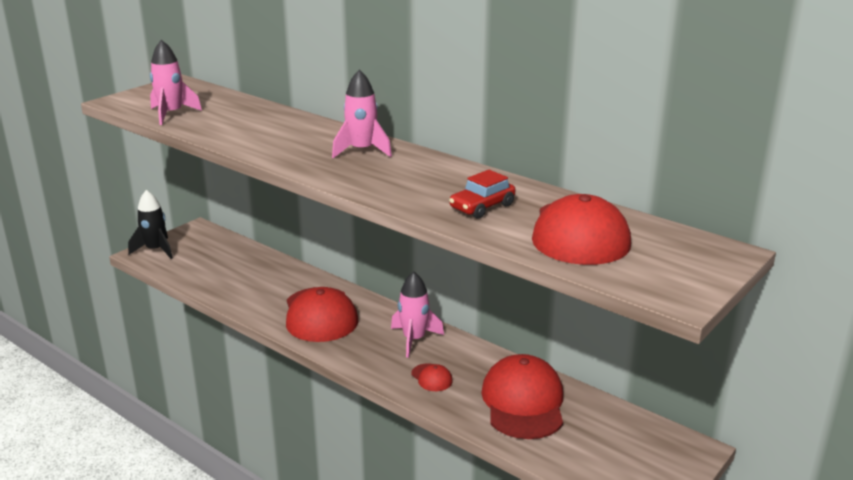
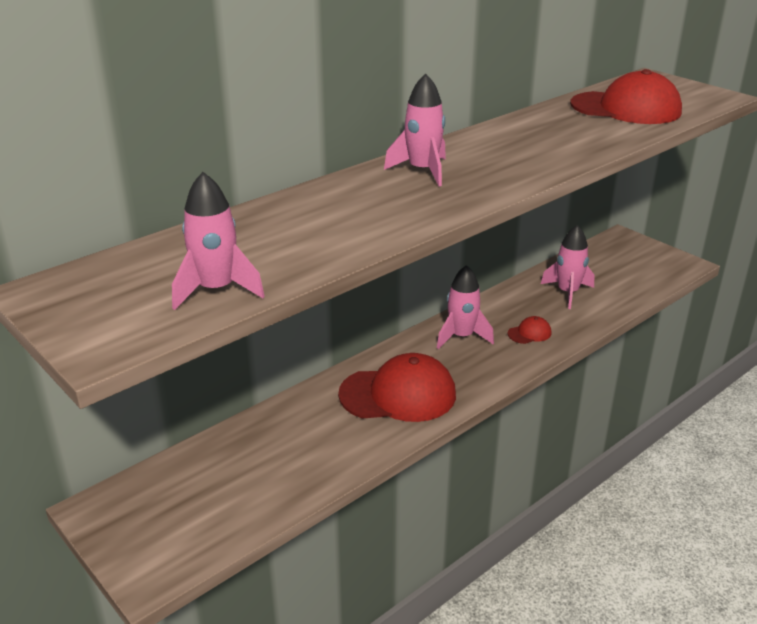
camera: 80 degrees left, 5 degrees up
black rocket [128,190,173,259] -> none
red car [449,170,515,219] -> none
red cap [481,354,563,439] -> pink rocket [541,225,594,309]

